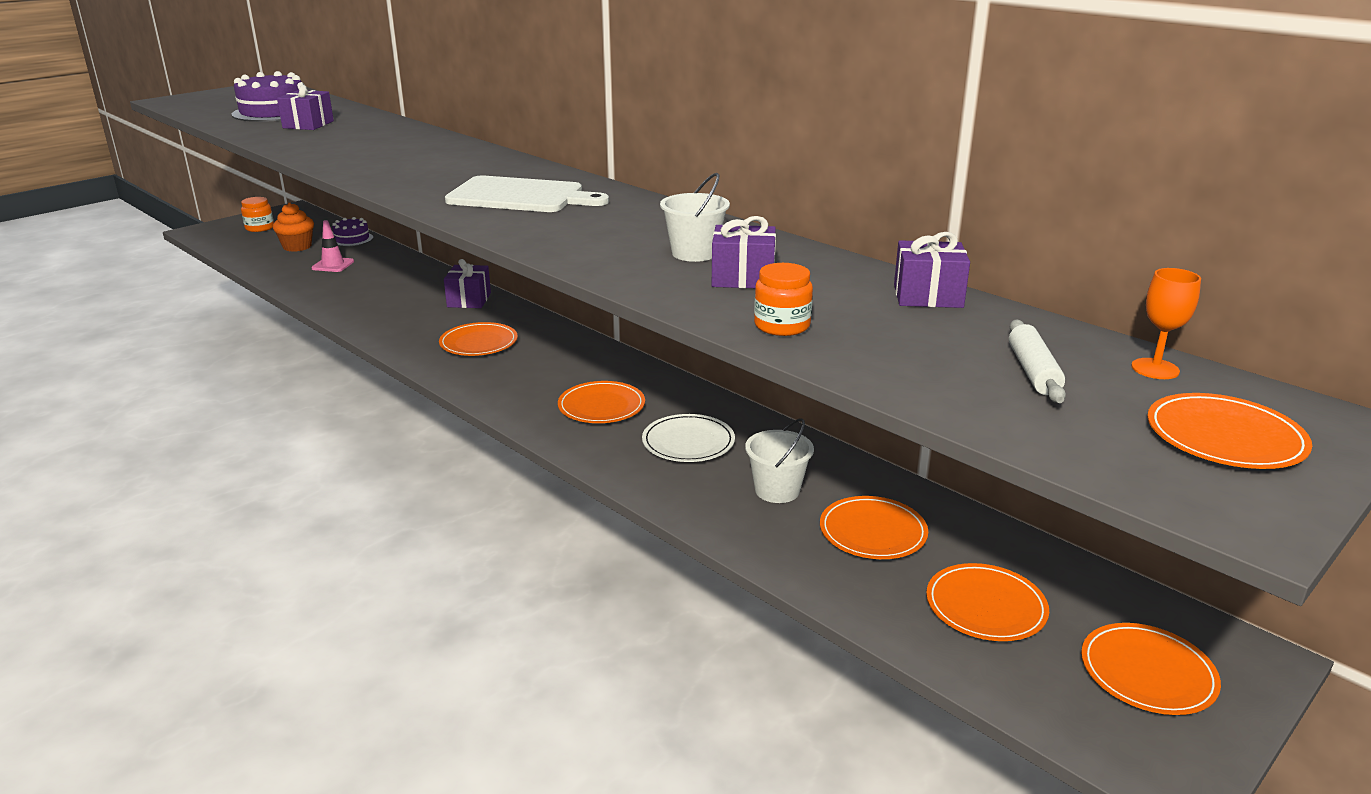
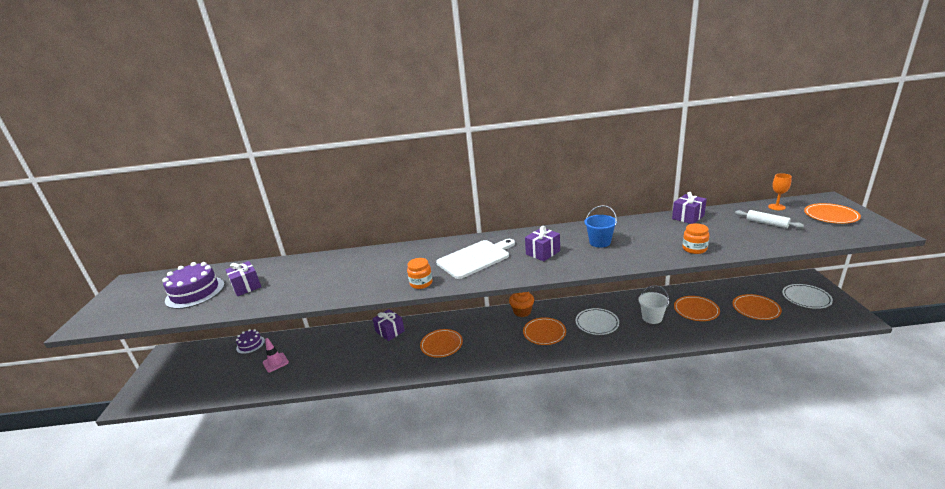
camera: 45 degrees left, 0 degrees up
orange jar [241,197,274,232] -> orange jar moved to [407,258,433,289]
orange cupcake [273,203,314,252] -> orange cupcake moved to [509,292,534,317]
white bucket [660,173,730,262] -> blue bucket [584,205,617,248]
purple gift [712,216,776,288] -> purple gift moved to [525,226,560,261]
orange plate [1081,623,1221,715] -> white plate [782,284,833,309]

